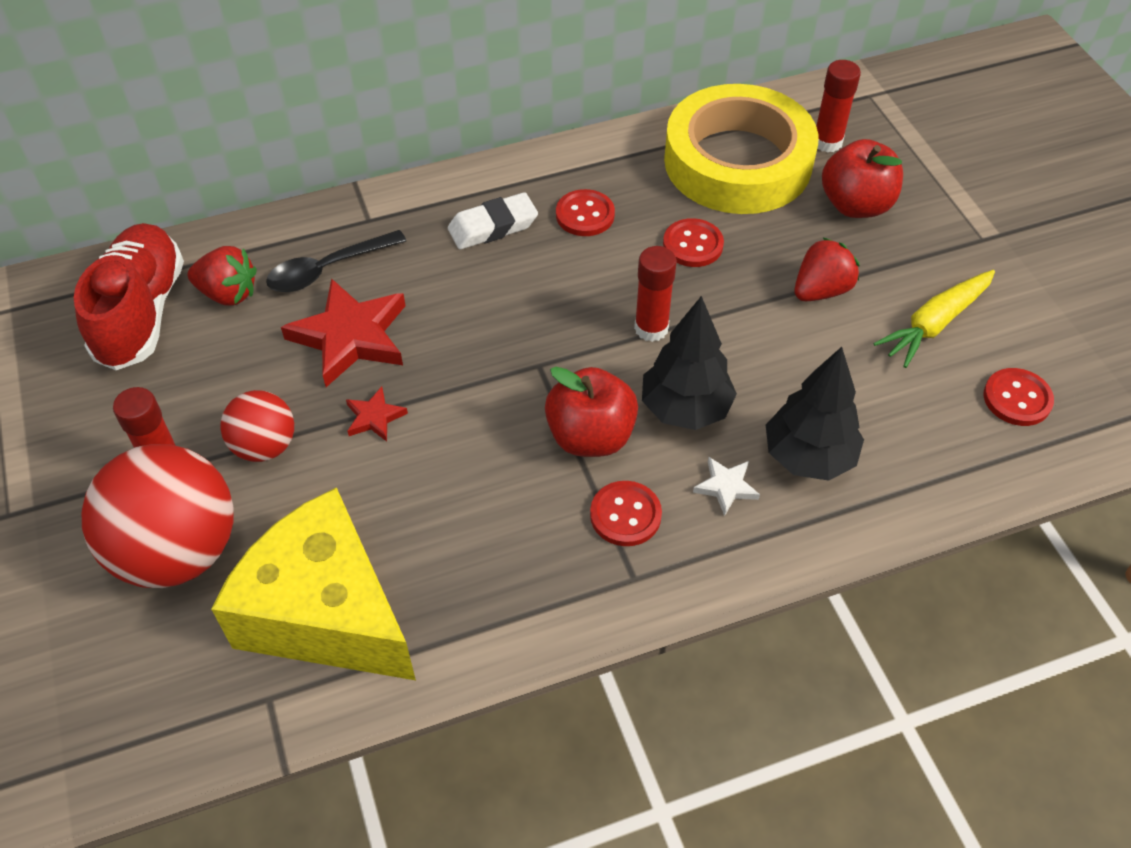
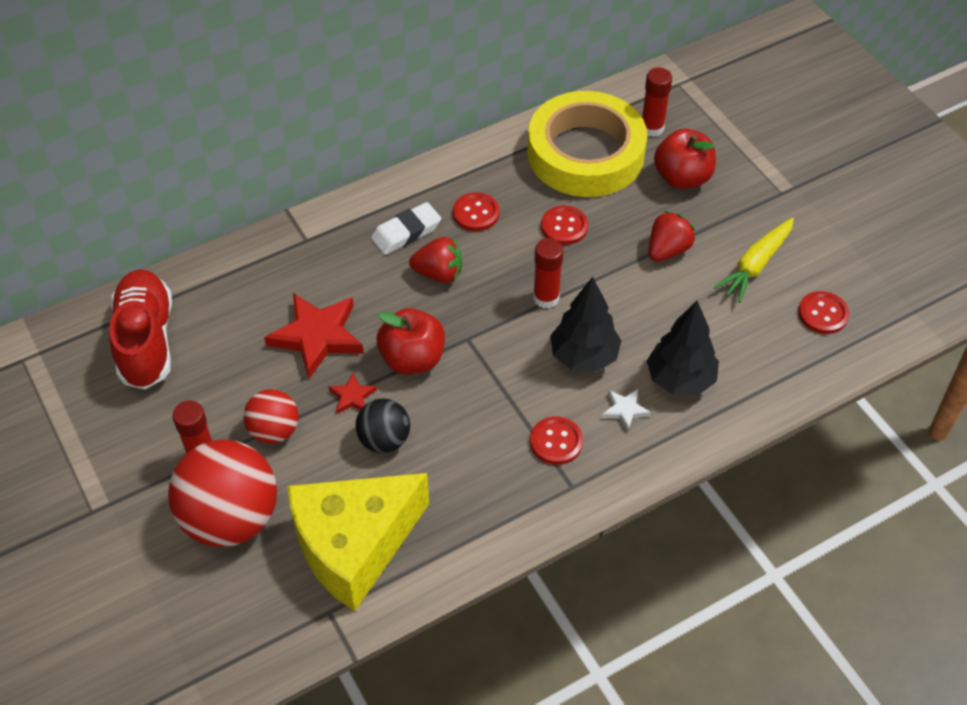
camera: 10 degrees left, 0 degrees up
red strawberry [188,246,257,306] -> red strawberry moved to [409,237,462,283]
yellow cheese [211,487,416,680] -> yellow cheese turned 60 degrees counterclockwise [287,473,429,611]
black spoon [266,230,406,292] -> none
red apple [545,367,638,457] -> red apple moved to [377,308,445,375]
none -> black ball [355,398,410,453]

